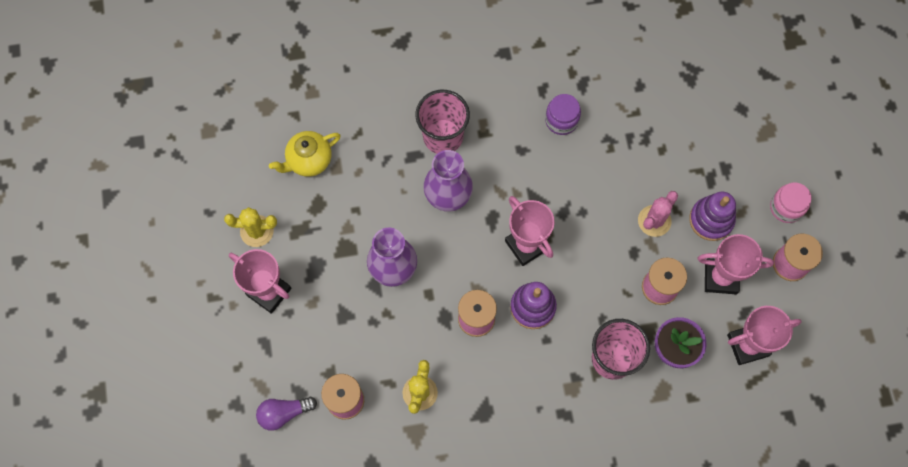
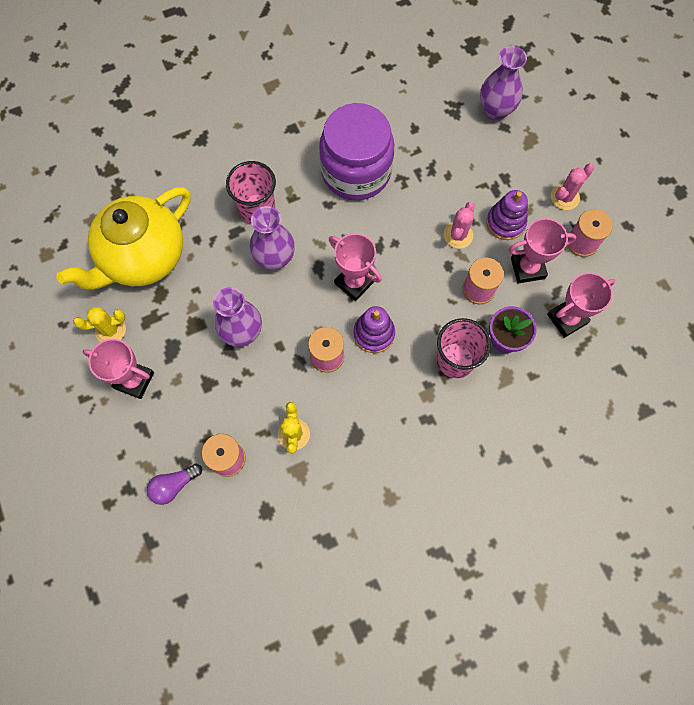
camera: 15 degrees left, 0 degrees up
yellow teapot [269,131,341,177] -> yellow teapot [56,187,191,290], size x2.11
purple jar [545,94,581,135] -> purple jar [319,103,394,200], size x2.36
pink jar [770,182,812,223] -> pink cactus [551,164,594,210]
none -> purple vase [480,46,527,120]

